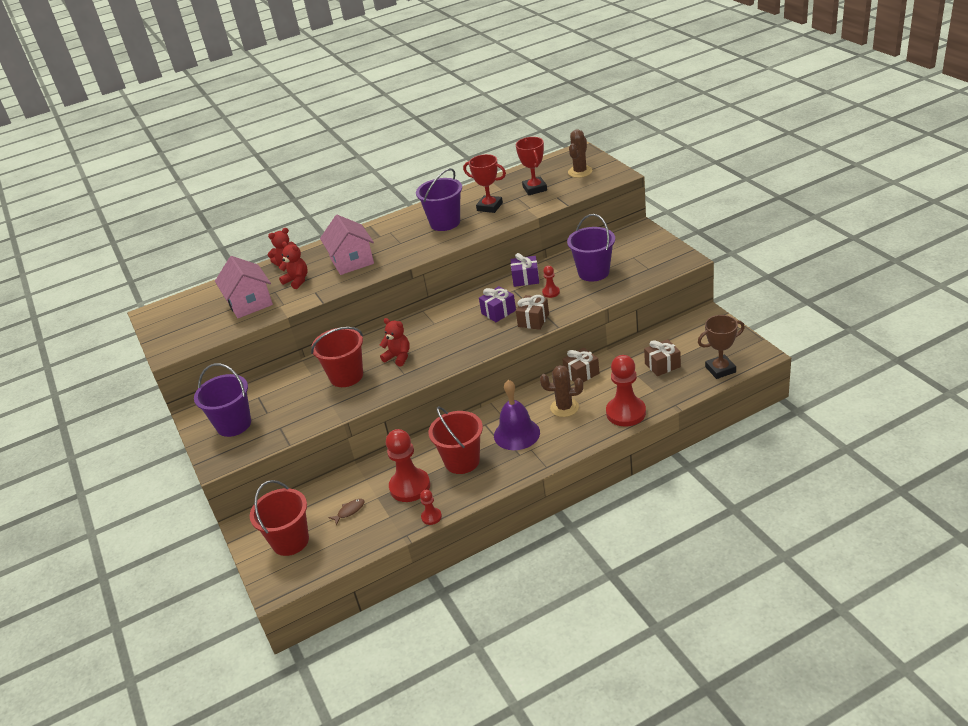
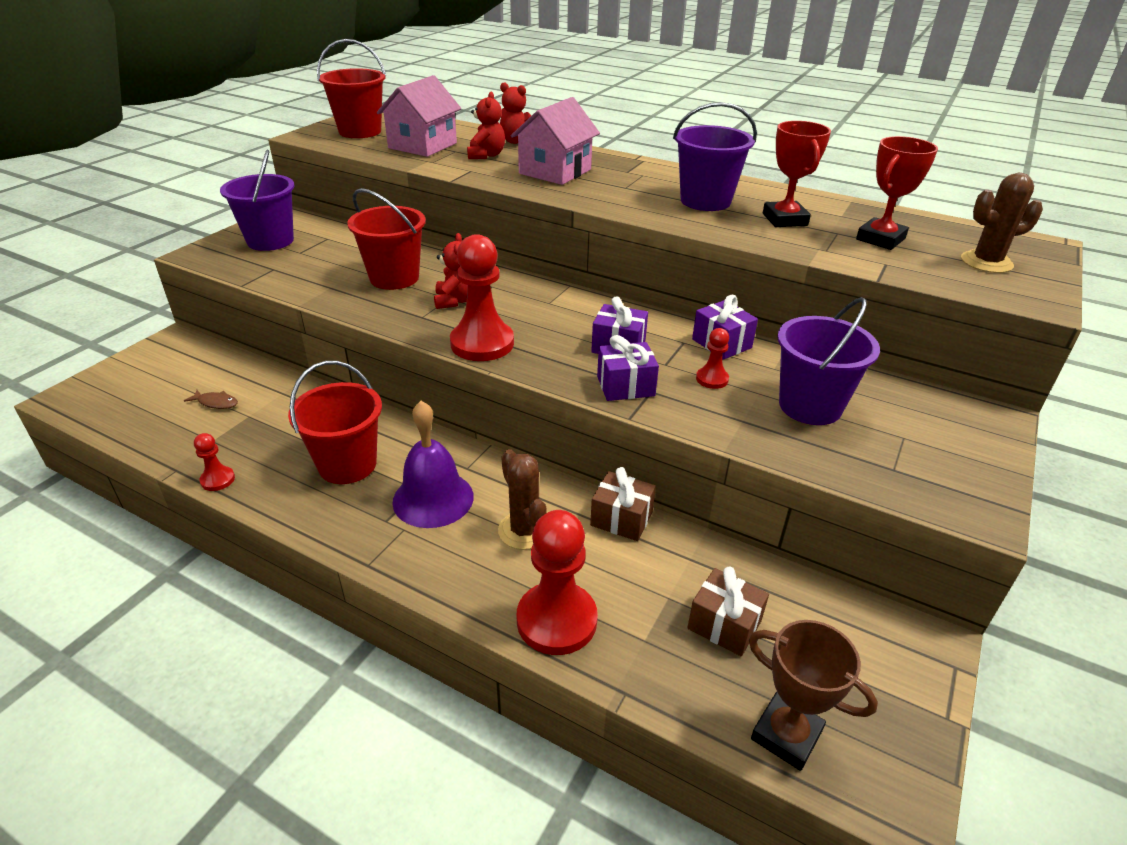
camera: 50 degrees right, 0 degrees up
red bucket [250,480,309,556] -> red bucket moved to [317,39,386,138]
red pawn [386,429,430,502] -> red pawn moved to [450,234,514,361]
brown gift [516,295,549,330] -> purple gift [597,335,659,401]

